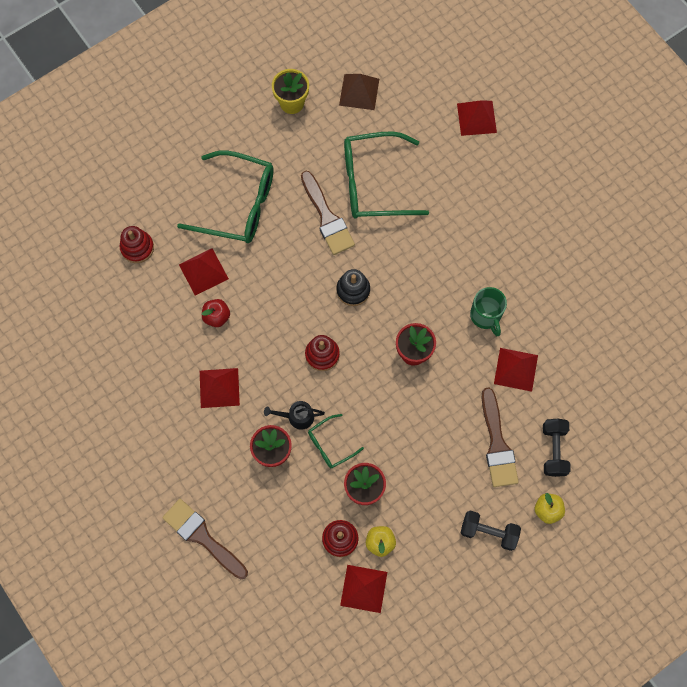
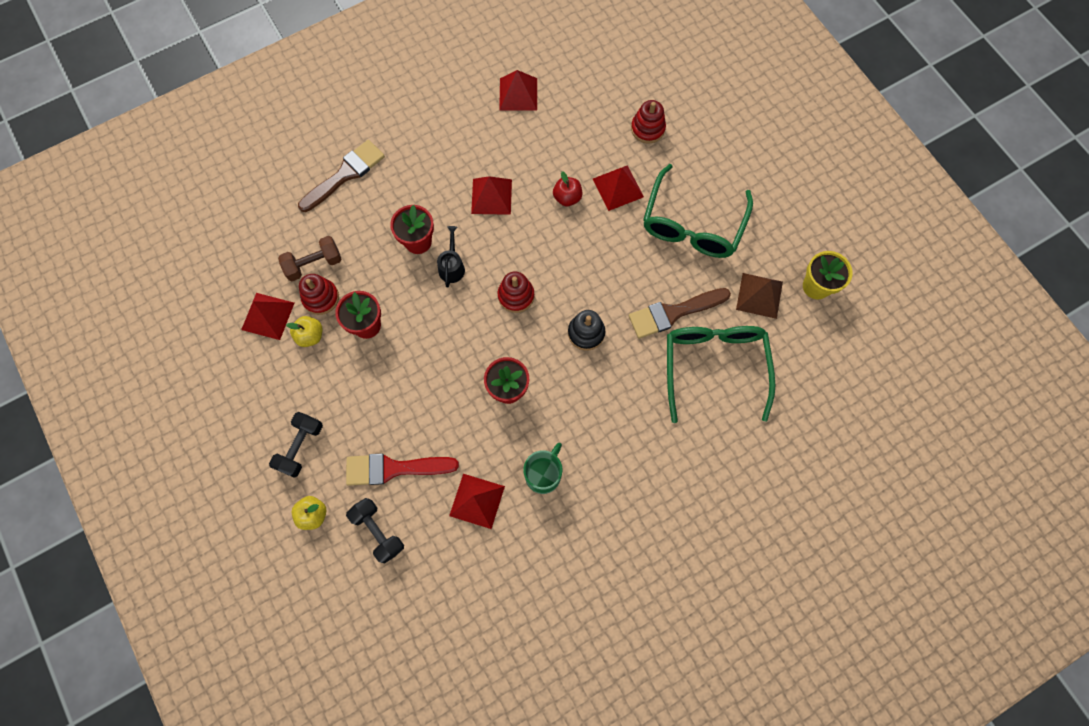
camera: 95 degrees right, 0 degrees up
green glasses [308,414,364,468] -> none
brown pyramid [339,74,379,110] -> brown pyramid moved to [736,273,783,319]
red pyramid [457,100,497,136] -> red pyramid moved to [499,70,537,110]
green mug [470,287,507,336] -> green mug turned 135 degrees clockwise [523,443,562,494]
brown brush [482,388,519,487] -> red brush [346,453,459,486]
black dumbbell [543,419,571,477] -> black dumbbell turned 45 degrees clockwise [346,498,404,563]
none -> brown dumbbell [278,236,342,281]

